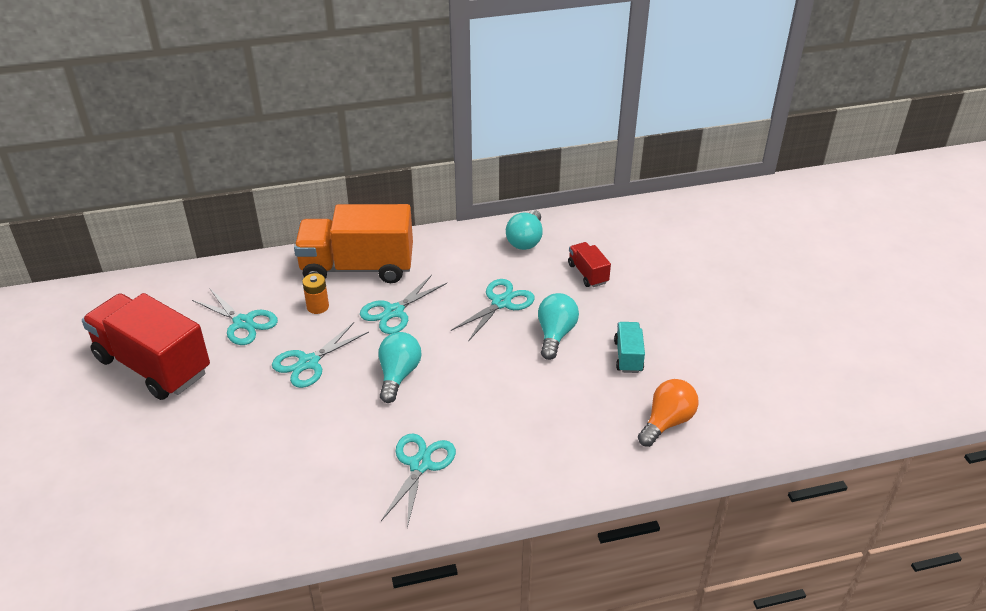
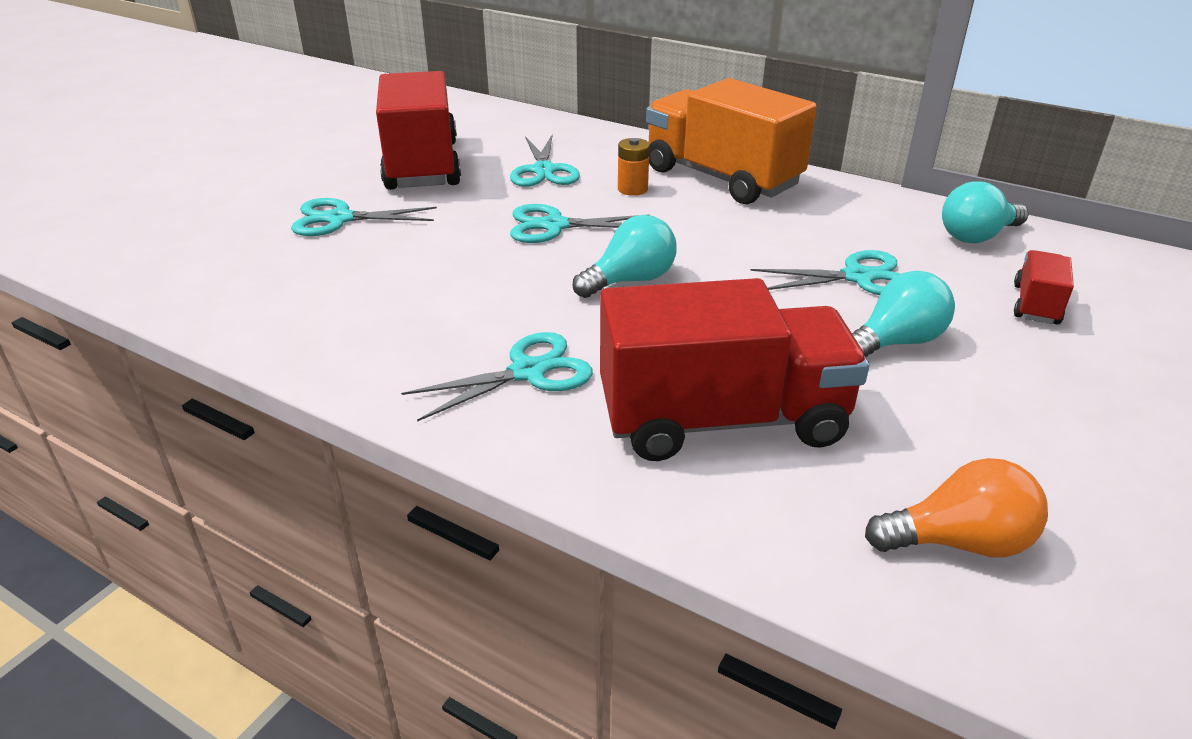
camera: 45 degrees right, 5 degrees down
turquoise scissors [360,275,447,334] -> turquoise scissors moved to [291,198,437,236]
turquoise truck [614,322,645,373] -> none
none -> red truck [600,278,869,461]

